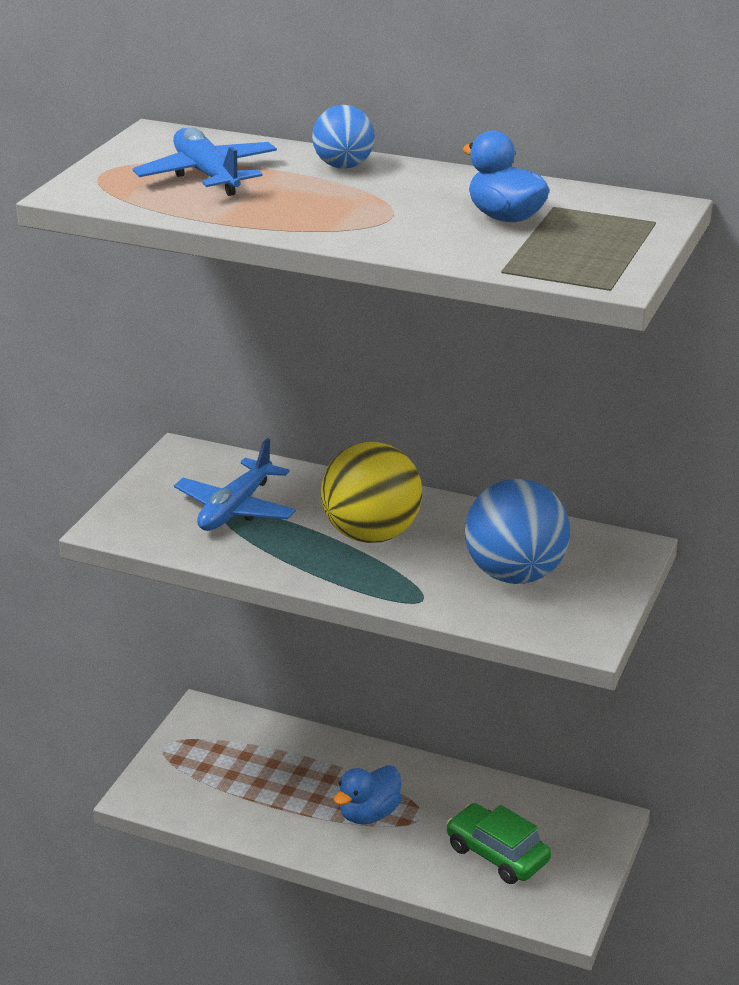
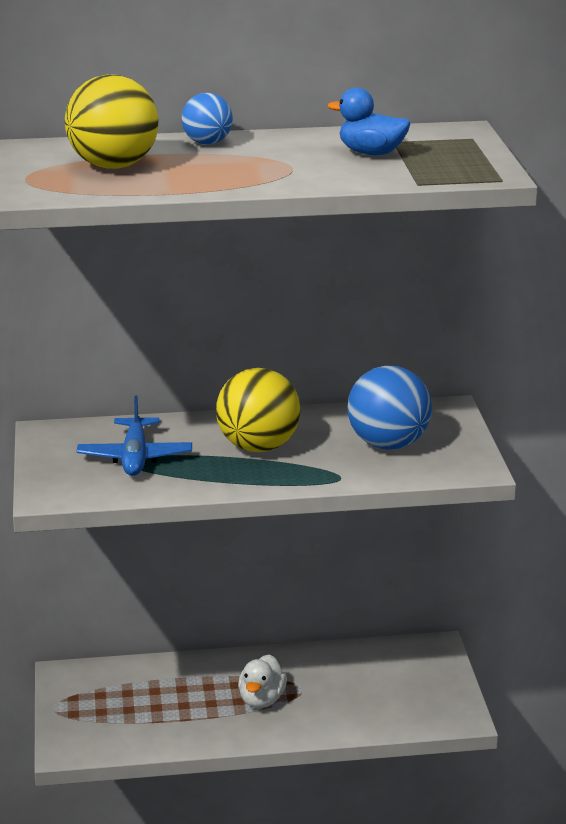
camera: 30 degrees left, 5 degrees down
blue plane [133,128,277,196] -> yellow ball [65,74,158,169]
blue duck [334,765,402,824] -> white duck [238,654,287,708]
green car [446,803,551,884] -> none

